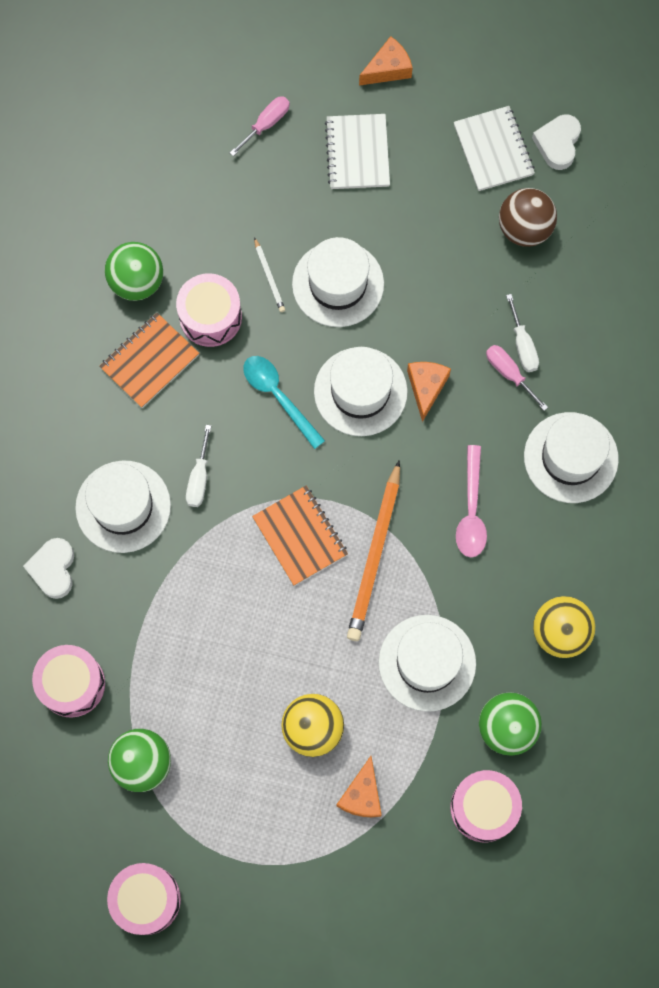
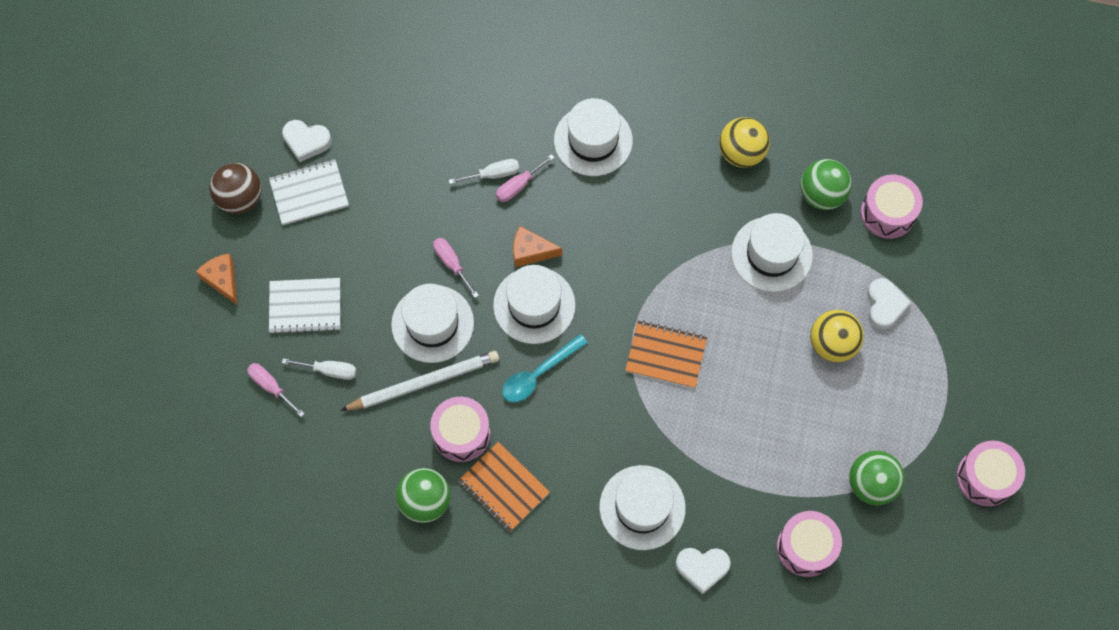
camera: 90 degrees left, 5 degrees down
white screwdriver [186,425,211,507] -> white screwdriver moved to [282,358,357,380]
orange notebook [252,486,348,586] -> orange notebook turned 45 degrees clockwise [625,320,707,388]
white pencil [254,237,285,312] -> white pencil [340,351,499,411], size x2.15
orange cheese [336,756,382,817] -> white heart [867,278,911,330]
orange pencil [347,460,400,641] -> none
pink spoon [456,445,487,557] -> none
brown ball [499,188,557,247] -> brown ball moved to [210,163,262,214]
none -> pink screwdriver [433,238,479,298]

